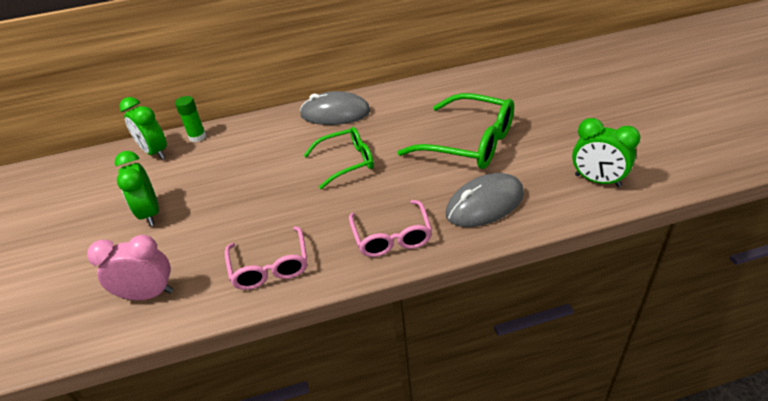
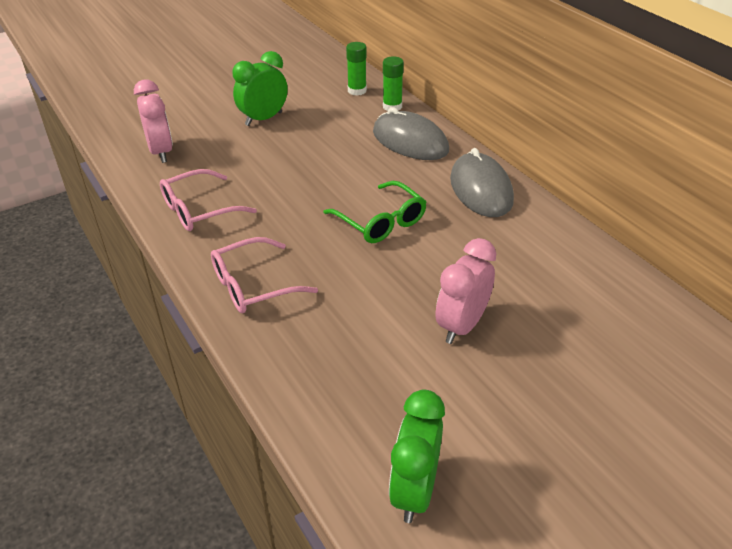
camera: 70 degrees right, 0 degrees up
green clock [119,97,167,159] -> green glue stick [346,42,367,96]
green glasses [397,93,514,169] -> pink clock [435,238,496,344]
grey mouse [446,173,524,227] -> grey mouse moved to [373,107,449,160]

